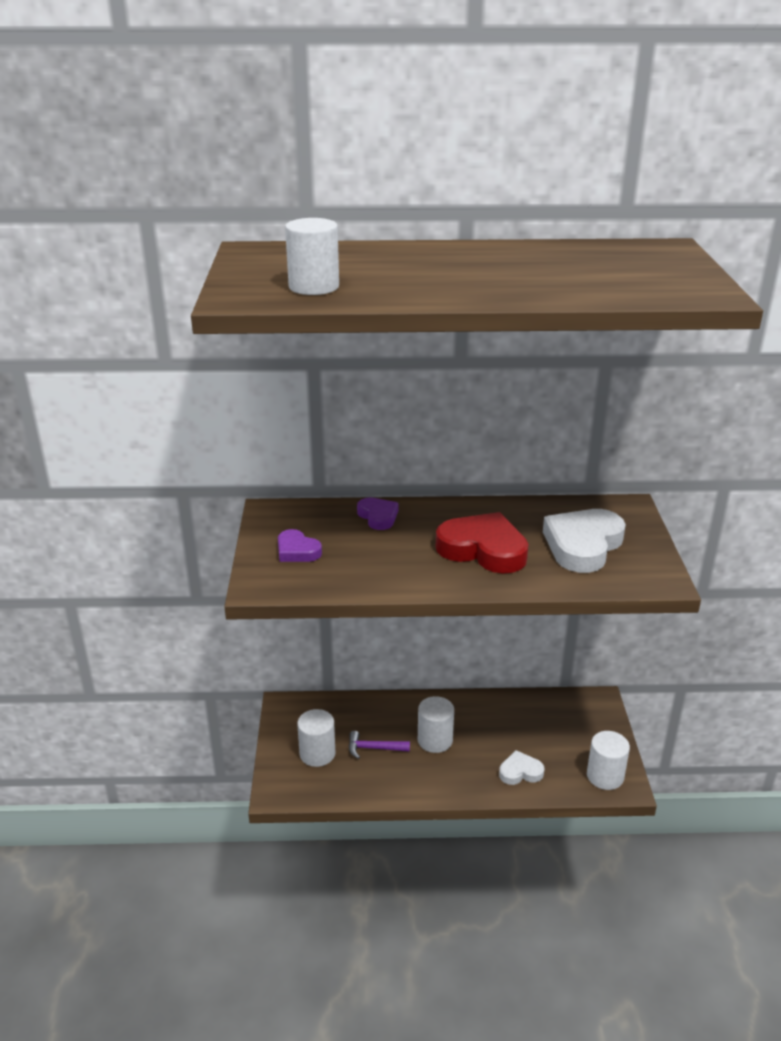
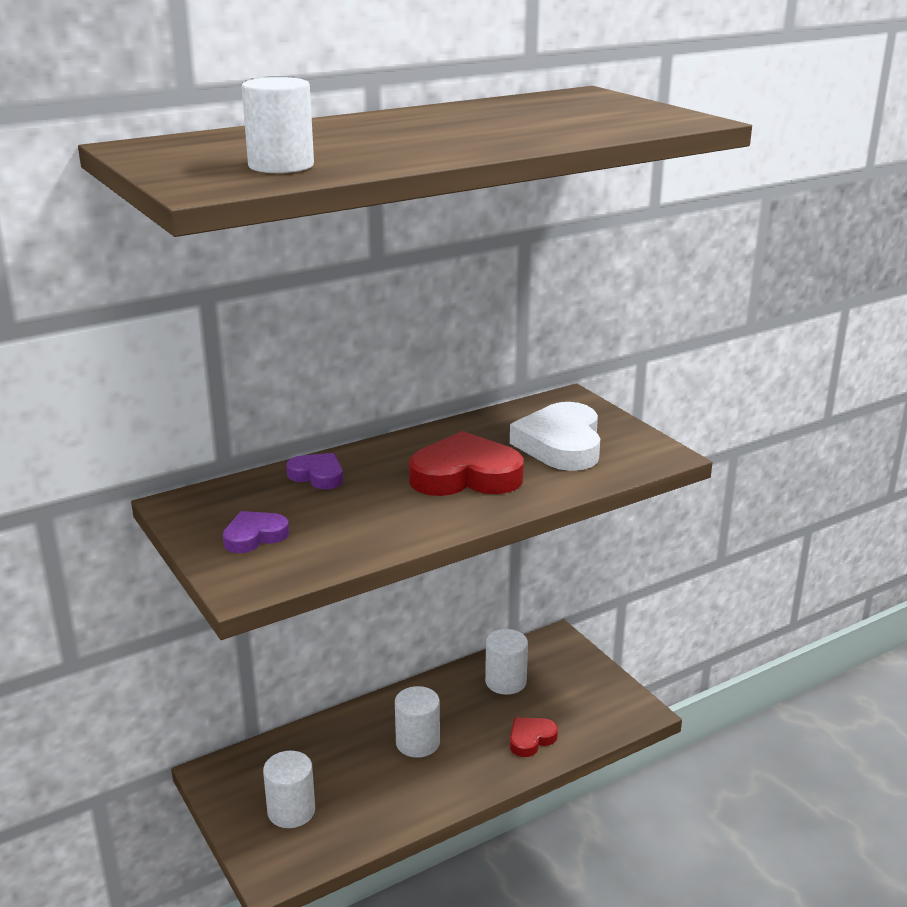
camera: 30 degrees left, 5 degrees down
purple heart [278,529,322,562] -> purple heart turned 135 degrees clockwise [223,511,289,553]
purple hammer [349,731,410,759] -> none
white heart [499,750,544,785] -> red heart [510,717,558,757]
white cylinder [587,731,630,790] -> white cylinder moved to [485,629,528,695]

